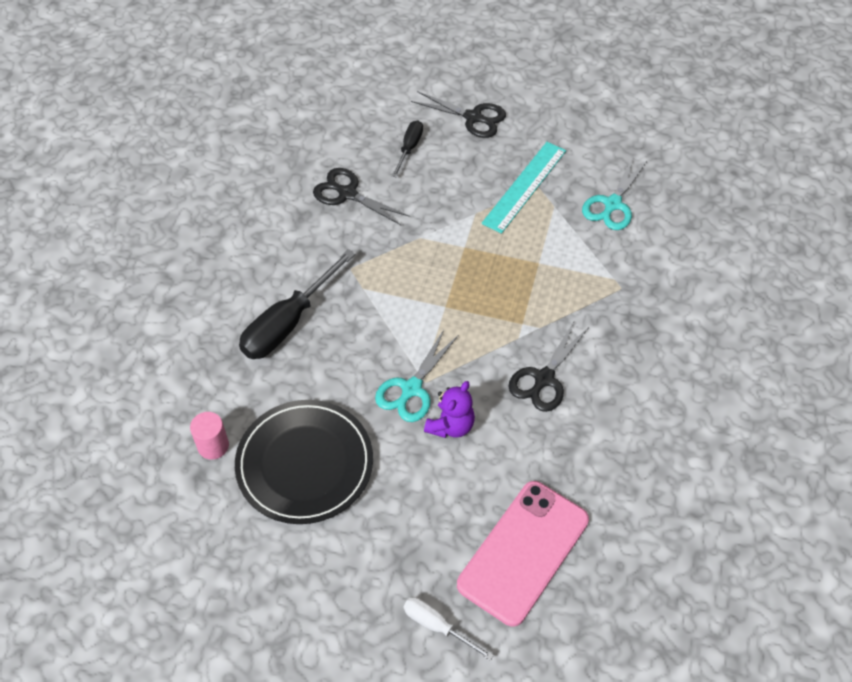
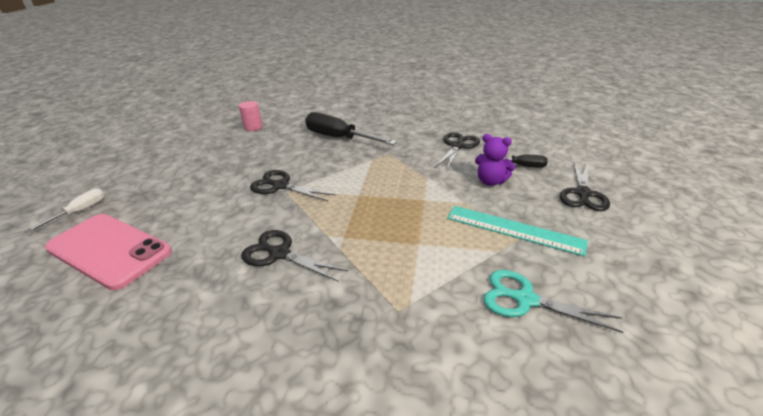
camera: 85 degrees right, 20 degrees down
black plate [235,400,373,524] -> none
turquoise scissors [375,330,459,422] -> black scissors [250,170,335,201]
purple teddy bear [424,381,475,438] -> purple teddy bear moved to [475,134,515,186]

